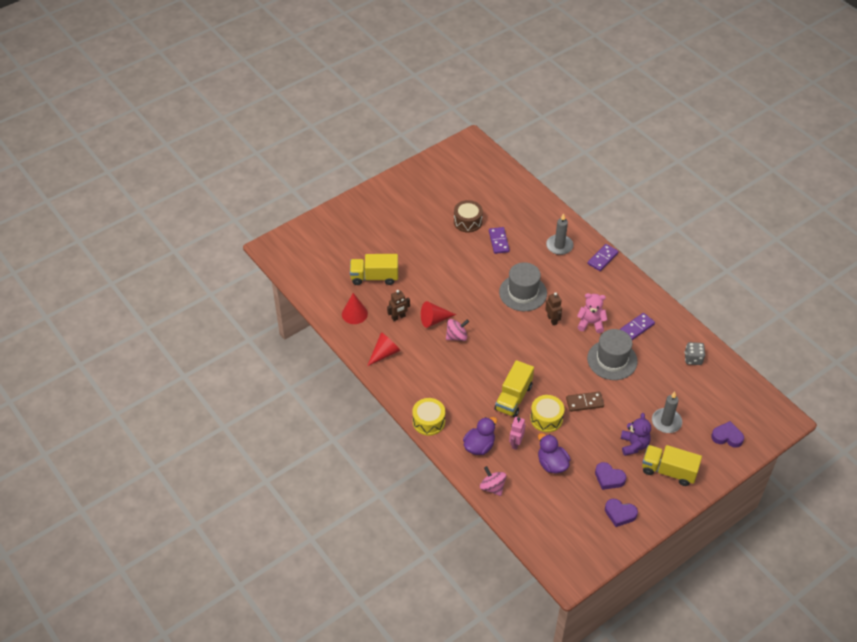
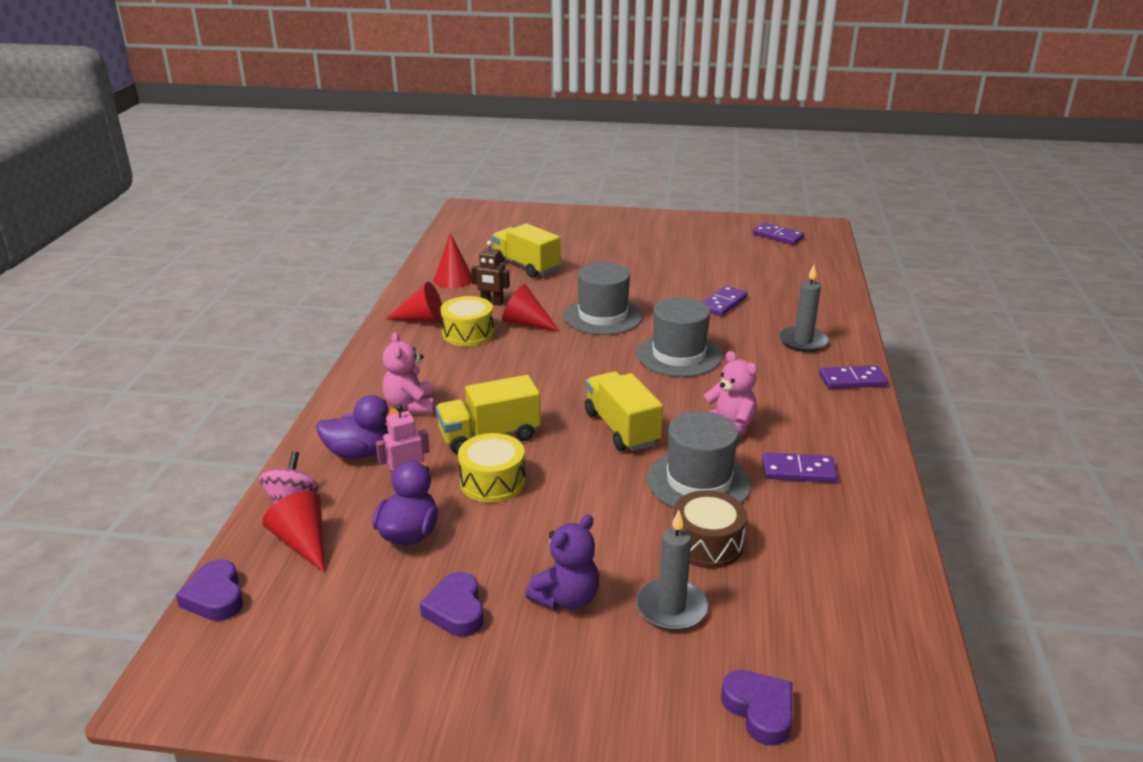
camera: 45 degrees right, 20 degrees down
yellow drum [412,398,445,436] -> yellow drum moved to [440,296,494,346]
pink spinning top [446,319,469,341] -> none
brown drum [454,200,483,233] -> brown drum moved to [674,490,747,569]
brown robot [545,292,562,325] -> none
brown domino [566,391,604,412] -> none
purple heart [605,499,638,527] -> purple heart moved to [176,559,243,621]
yellow truck [642,445,702,486] -> yellow truck moved to [585,371,663,451]
grey dice [685,342,705,365] -> none
none -> red cone [262,491,325,573]
none -> pink teddy bear [383,332,435,413]
none -> grey hat [564,262,643,335]
none -> purple domino [753,223,805,245]

